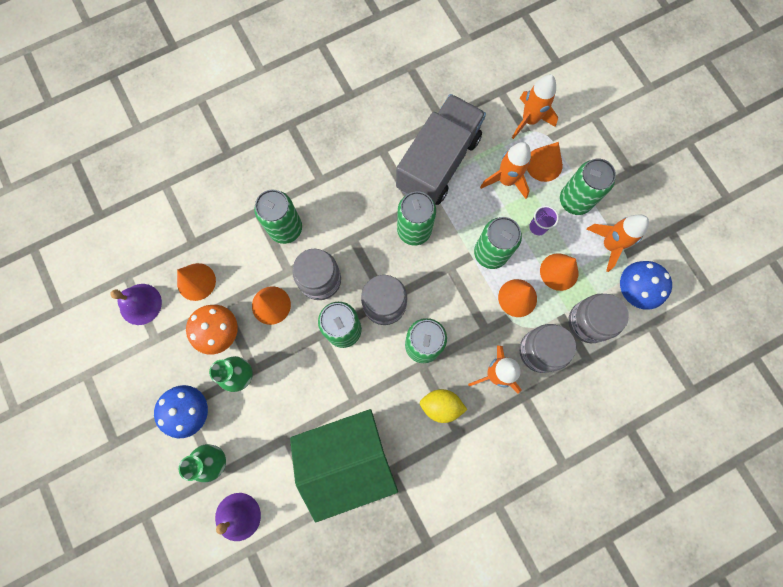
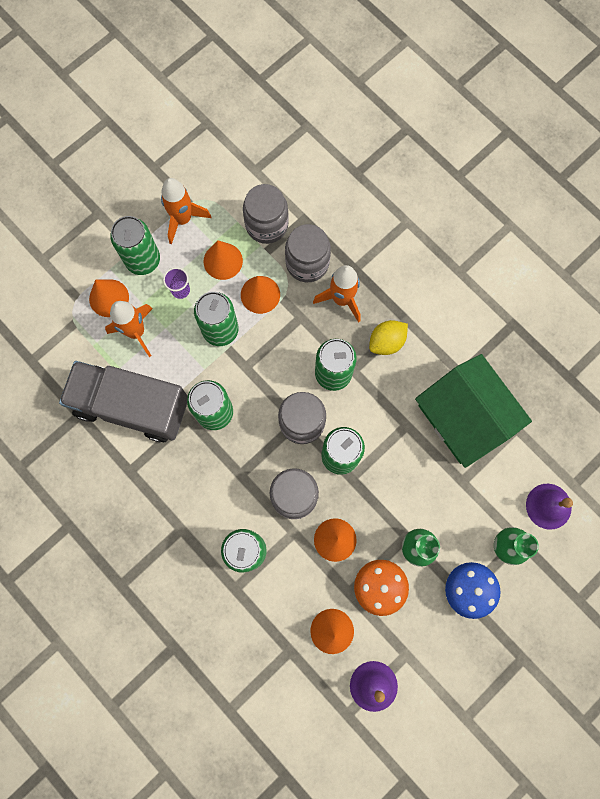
camera: 105 degrees left, 0 degrees up
yellow lemon [420,389,467,423] -> yellow lemon turned 60 degrees clockwise [369,320,408,355]
orange rocket [512,75,558,139] -> none
blue mushroom [620,261,672,310] -> none

